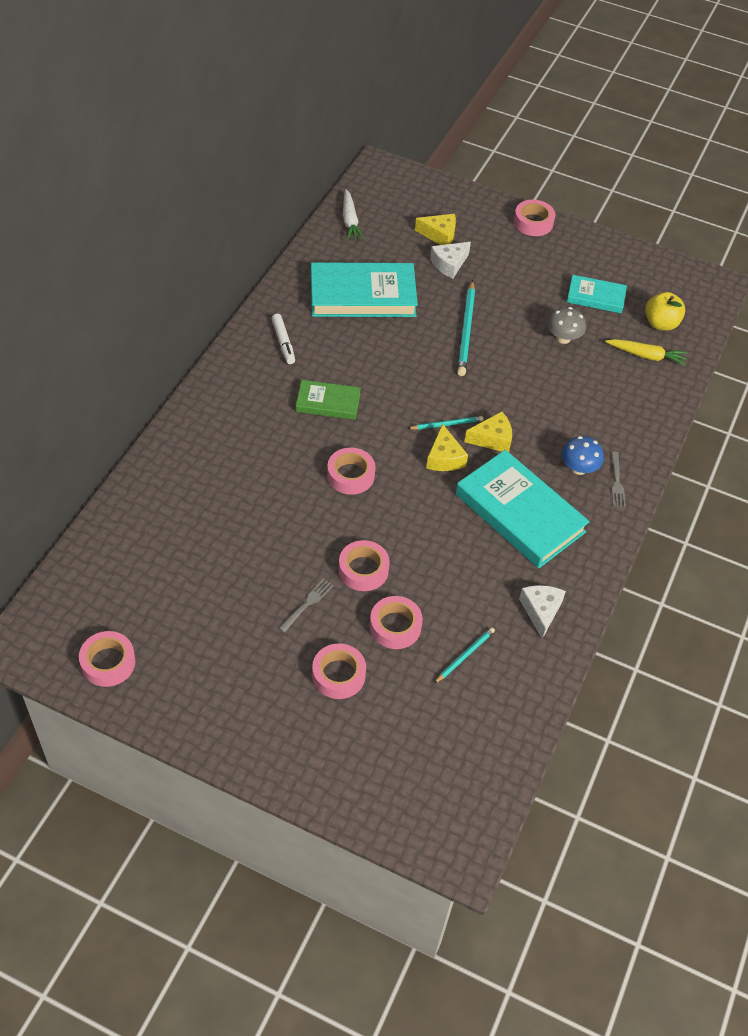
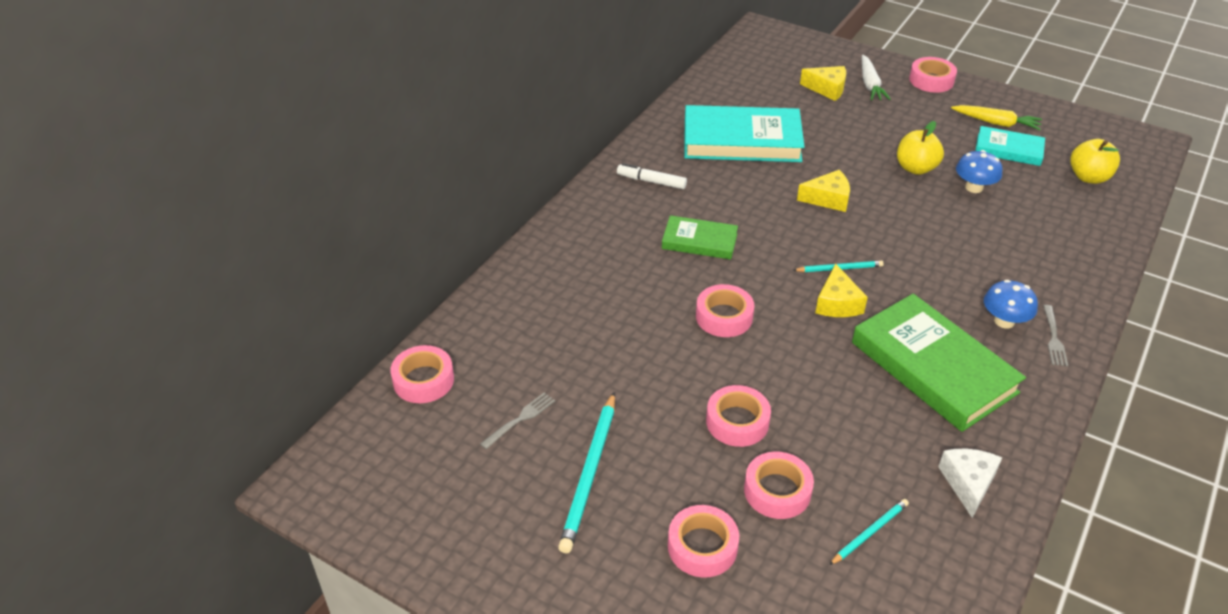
camera: 10 degrees right, 10 degrees down
pink tape [79,631,136,687] -> pink tape moved to [390,345,454,403]
white marker [272,314,295,364] -> white marker turned 120 degrees clockwise [617,163,687,189]
grey fork [279,578,334,633] -> grey fork moved to [480,392,555,449]
white carrot [343,189,365,241] -> white carrot moved to [862,55,891,100]
white cheese [430,242,471,278] -> none
turquoise book [456,450,590,568] -> green book [852,294,1026,432]
turquoise pencil [457,280,475,376] -> turquoise pencil moved to [558,392,615,553]
yellow cheese [464,412,512,452] -> yellow cheese moved to [797,170,850,212]
grey mushroom [547,307,586,344] -> blue mushroom [956,150,1002,193]
yellow carrot [605,339,688,366] -> yellow carrot moved to [951,105,1042,130]
none -> yellow apple [897,121,944,175]

